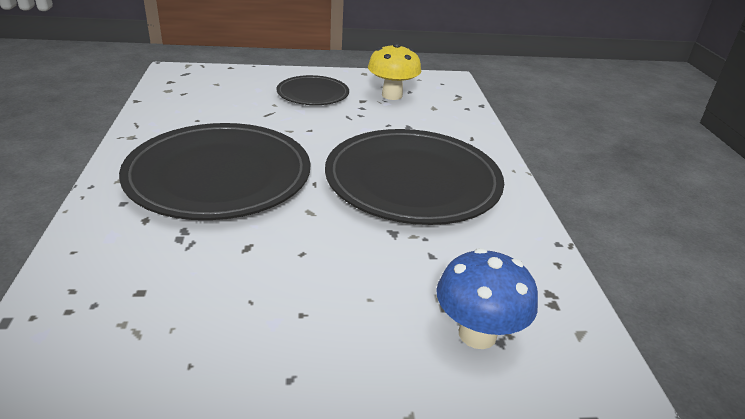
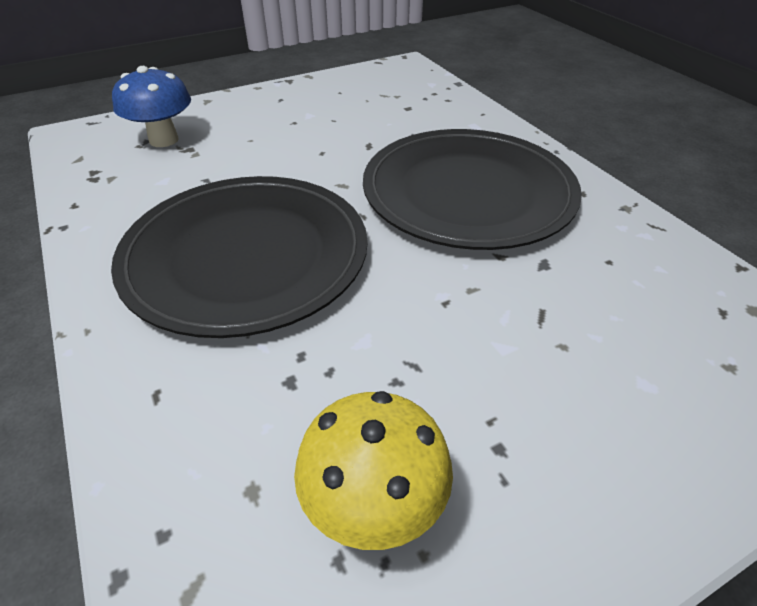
camera: 160 degrees right, 10 degrees up
black plate [276,75,349,105] -> none

